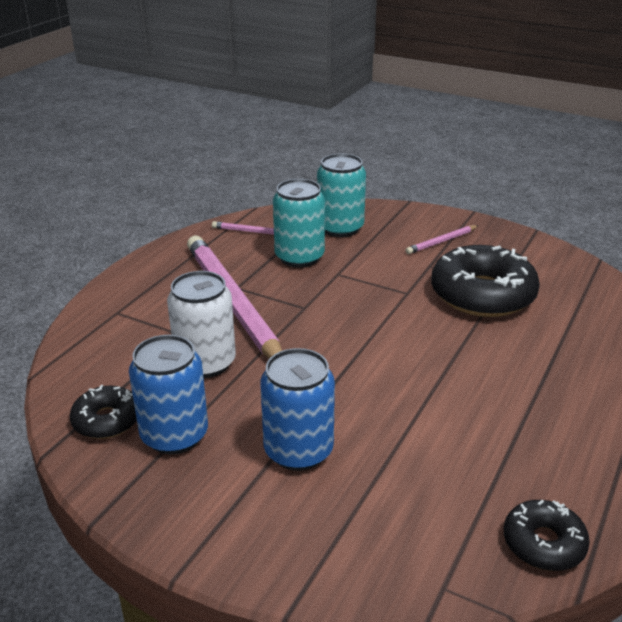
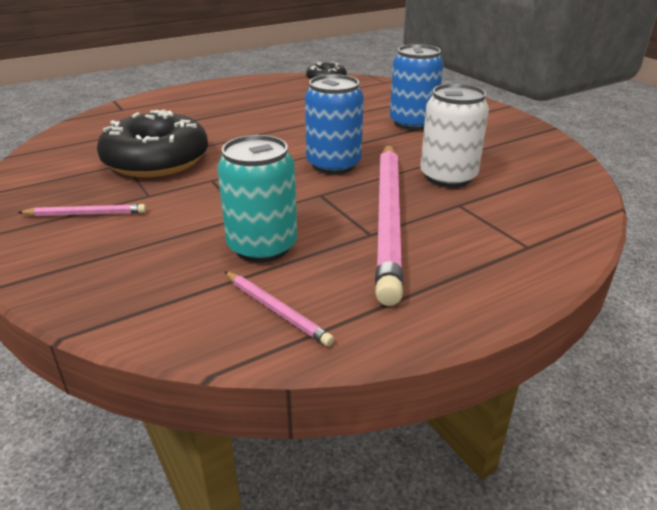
camera: 150 degrees left, 0 degrees up
black donut [70,385,137,439] -> none
blue can [129,335,208,454] -> blue can moved to [305,74,364,175]
turquoise can [317,153,366,237] -> none

